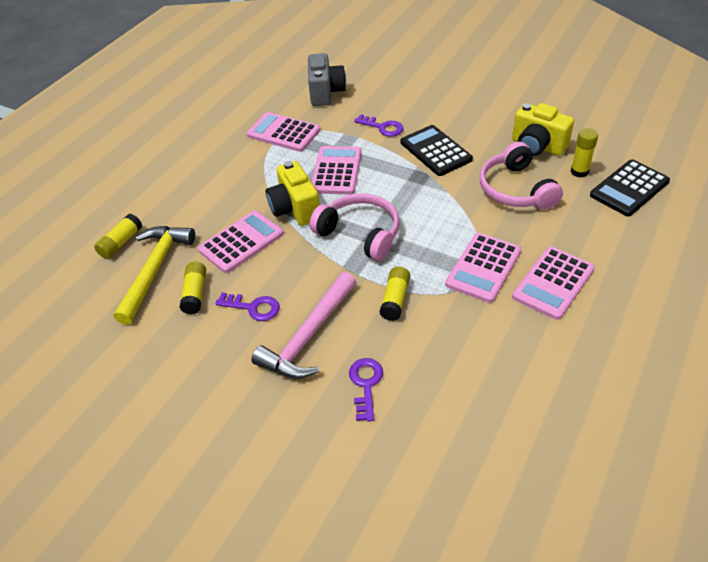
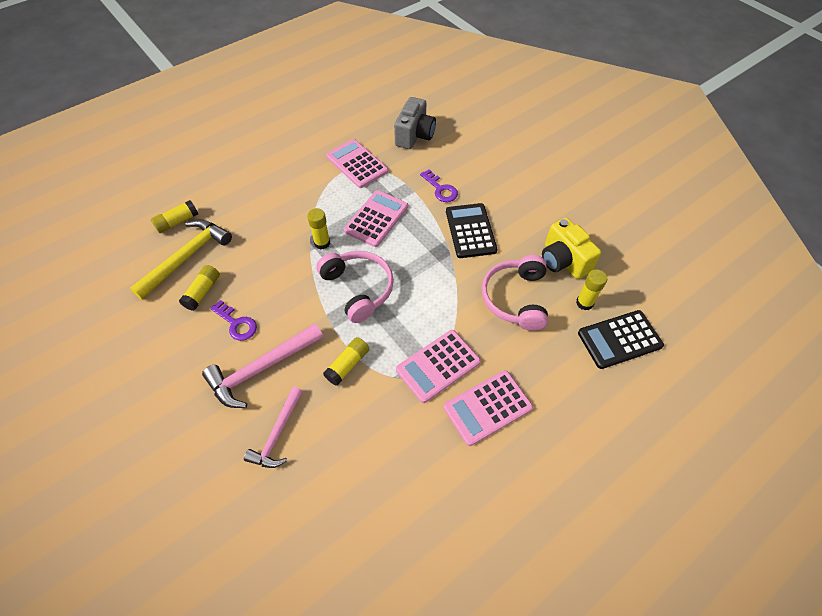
camera: 20 degrees right, 10 degrees up
pink calculator [198,210,284,273] -> none
yellow camera [266,161,320,226] -> yellow glue stick [307,208,330,250]
purple key [349,358,383,422] -> pink hammer [244,387,303,468]

